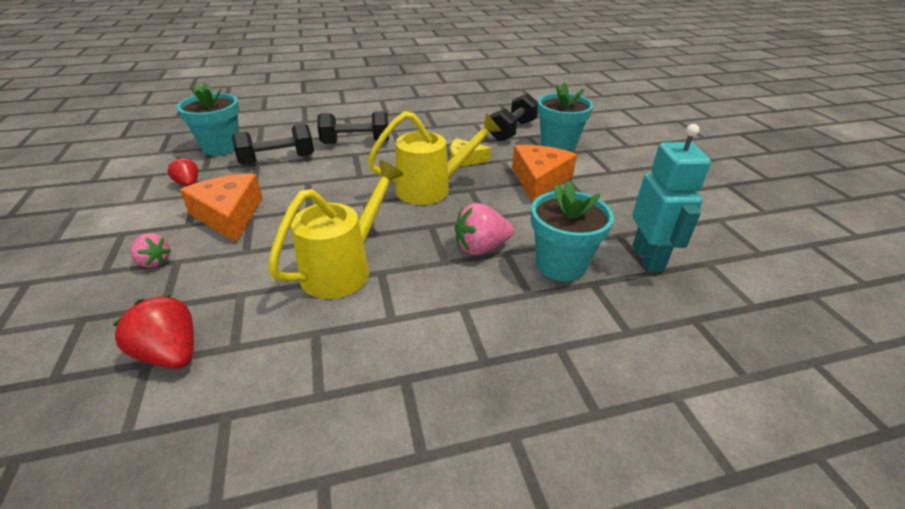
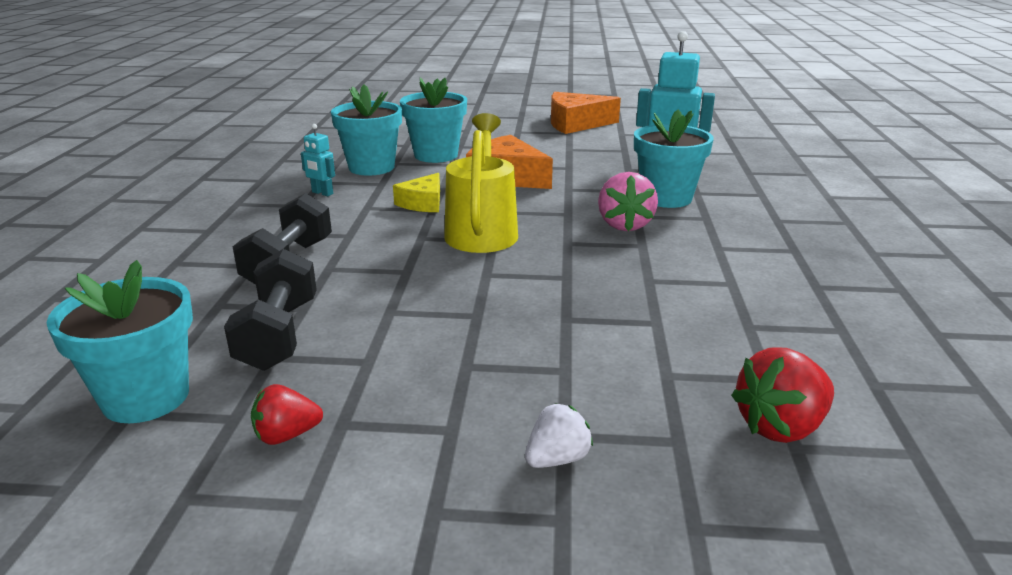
camera: 70 degrees left, 10 degrees down
pink strawberry [131,233,171,268] -> white strawberry [525,403,593,468]
orange cheese [180,174,263,243] -> orange cheese moved to [551,92,621,134]
yellow watering can [268,160,404,299] -> none
black dumbbell [489,93,538,141] -> turquoise flower pot [331,84,402,176]
none -> turquoise robot [301,124,335,196]

